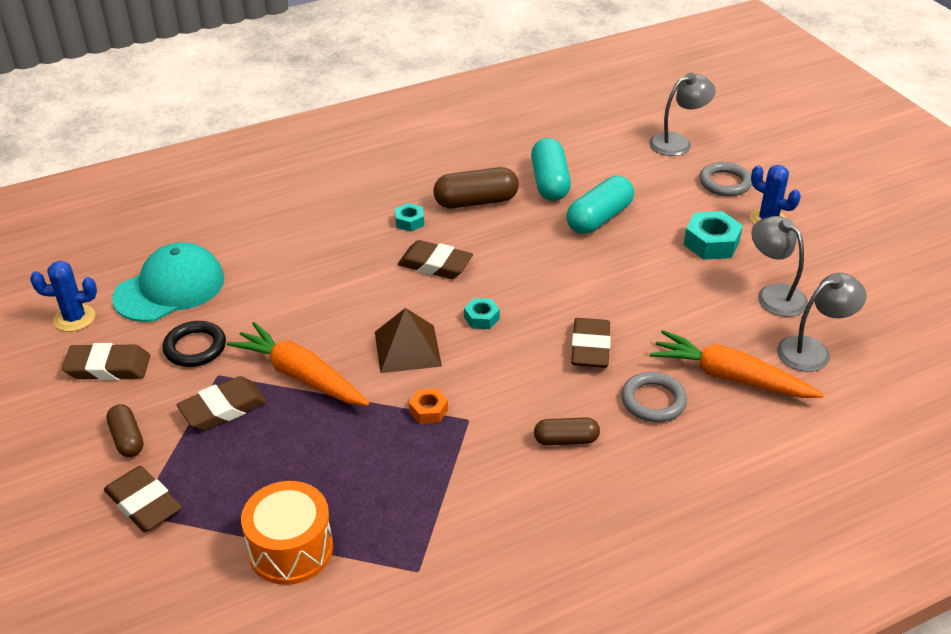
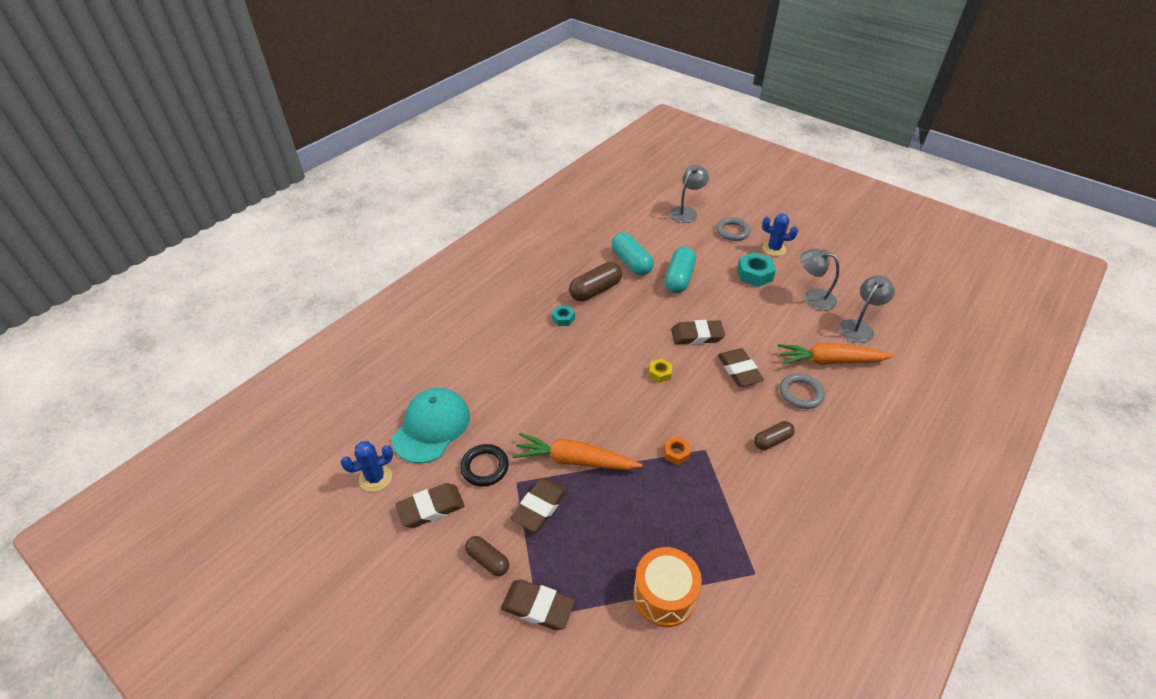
camera: 25 degrees left, 5 degrees up
brown pyramid [375,308,442,373] -> none
brown eraser [398,240,473,279] -> brown eraser moved to [671,320,725,345]
turquoise nut [464,298,500,329] -> yellow nut [649,358,672,383]

